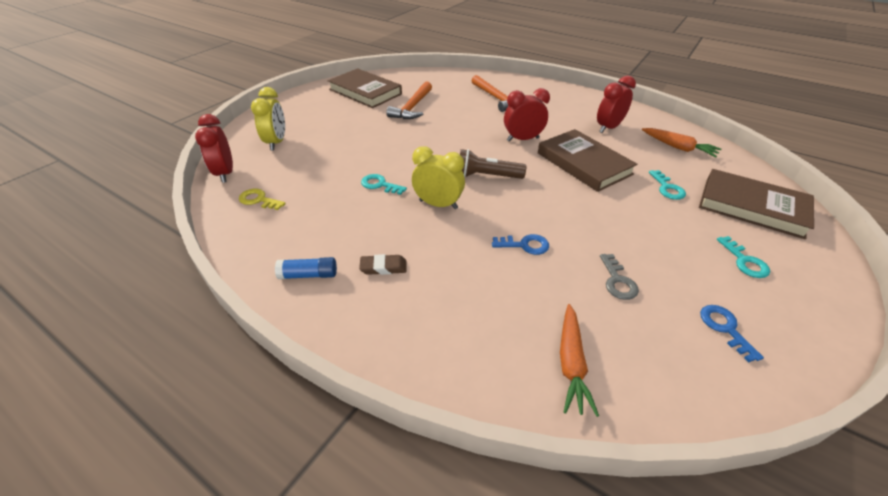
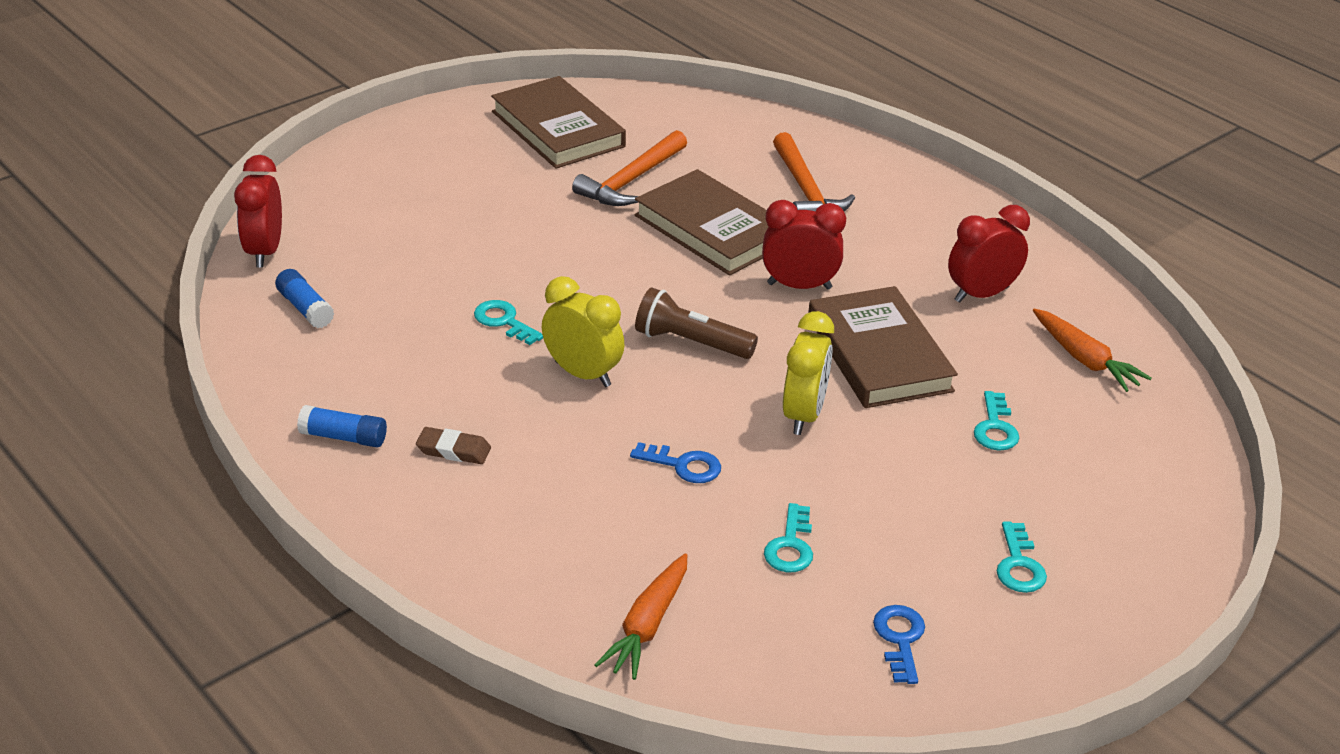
camera: 15 degrees right, 5 degrees down
yellow key [239,189,286,210] -> blue glue stick [275,269,334,328]
yellow clock [251,87,285,150] -> yellow clock moved to [783,311,834,435]
grey key [600,254,639,300] -> turquoise key [764,503,813,572]
brown book [699,169,814,239] -> brown book moved to [635,169,768,276]

